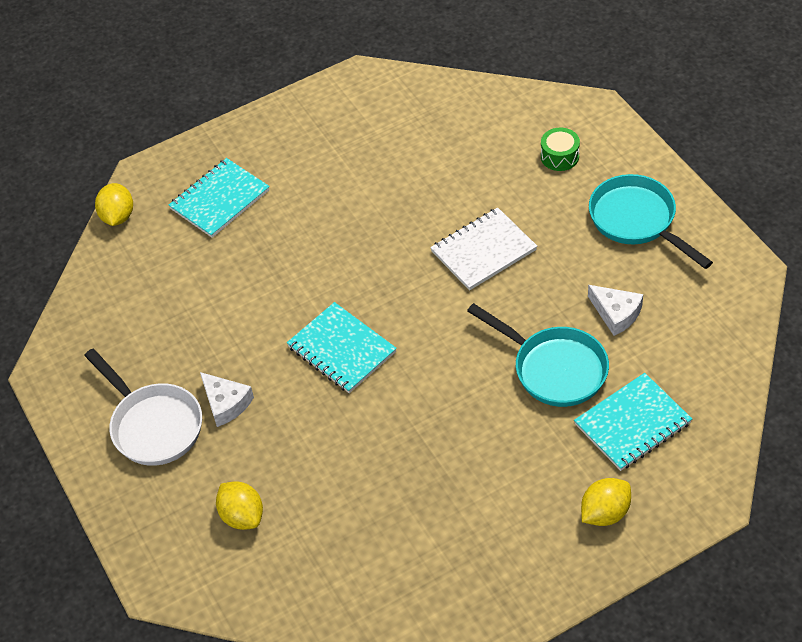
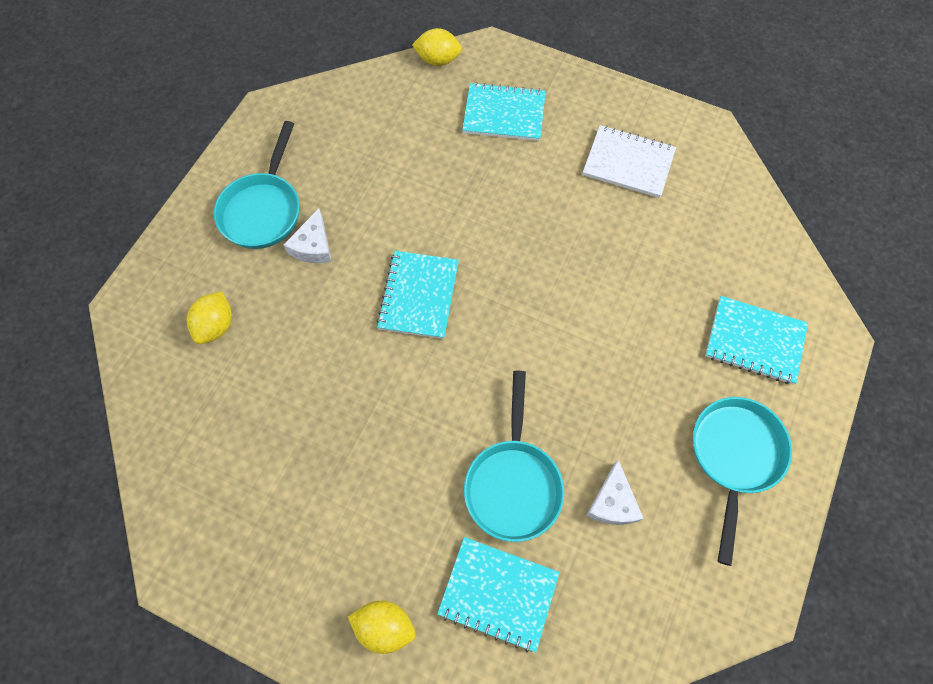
camera: 50 degrees right, 15 degrees up
white pan [84,349,202,466] -> turquoise pan [214,121,300,249]
yellow lemon [95,183,133,226] -> yellow lemon turned 45 degrees clockwise [412,28,462,66]
white notebook [430,207,537,290] -> white notebook moved to [583,125,676,198]
green drum [541,128,580,171] -> turquoise notebook [705,296,808,384]

